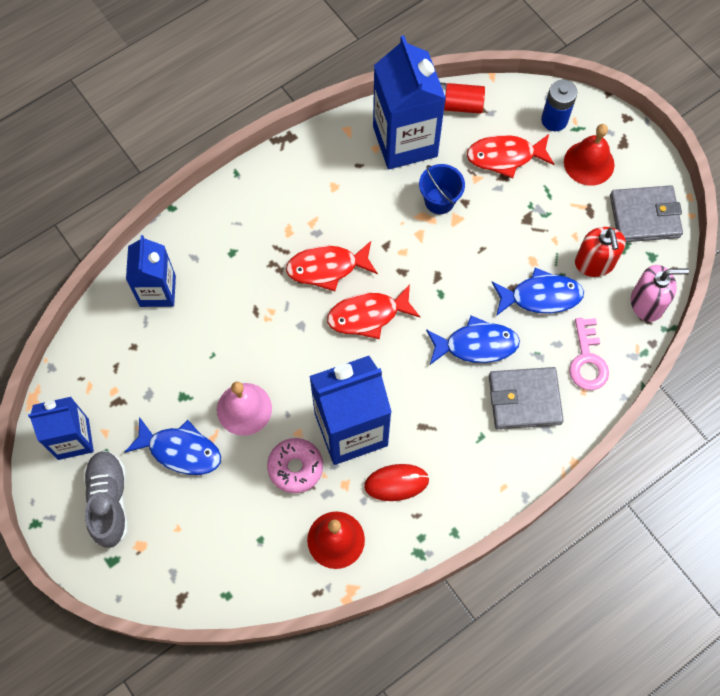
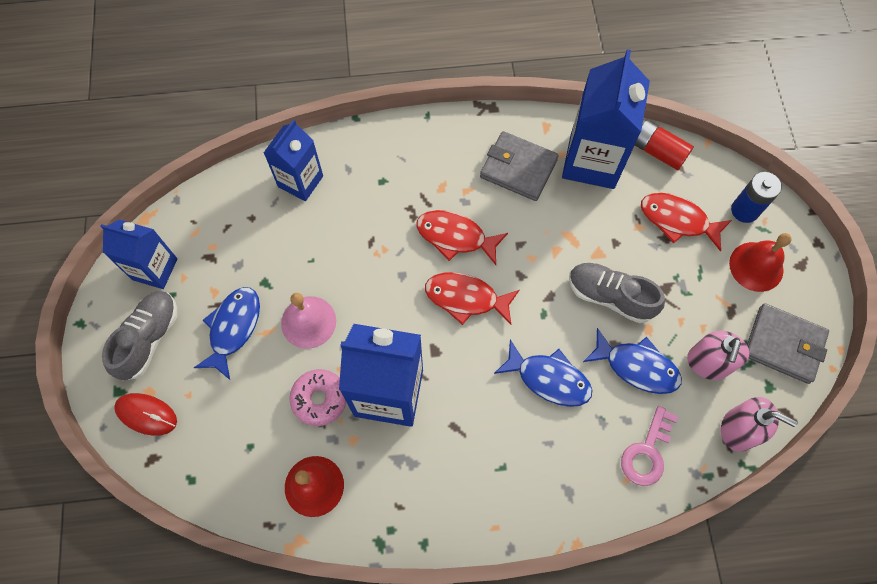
camera: 30 degrees right, 0 degrees up
blue fish [125,417,221,475] -> blue fish turned 120 degrees counterclockwise [194,287,260,380]
red mouse [364,464,430,501] -> red mouse moved to [114,393,177,436]
blue bucket [419,164,465,214] -> none
grey wallet [489,367,564,429] -> grey wallet moved to [480,131,559,201]
red soap dispenser [575,227,626,277] -> pink soap dispenser [687,331,749,380]
none -> grey shoe [569,263,665,323]

